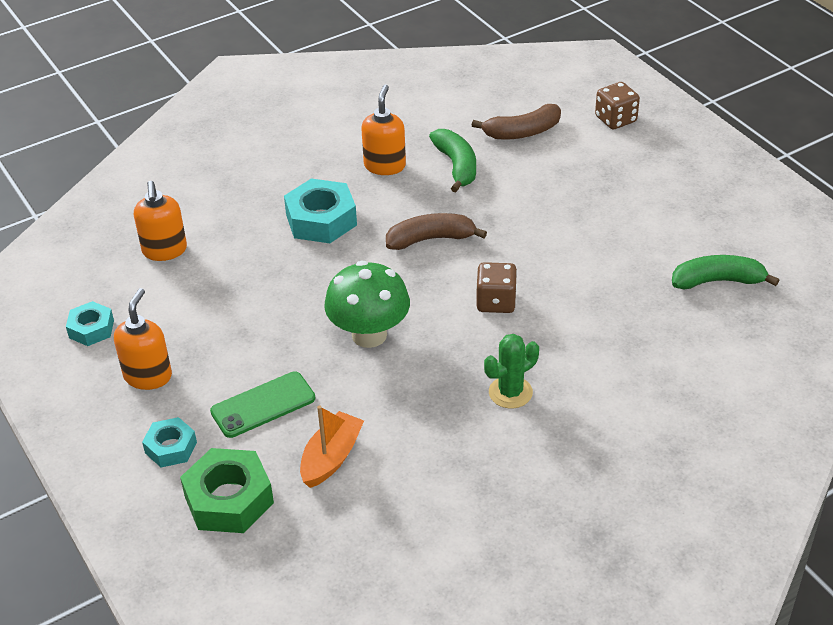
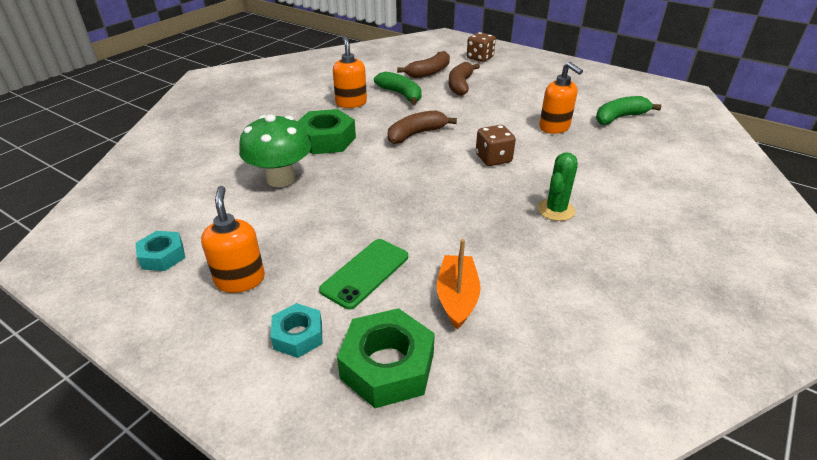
camera: 25 degrees left, 5 degrees down
orange soap dispenser [134,181,187,261] -> orange soap dispenser moved to [539,62,583,134]
turquoise nut [284,178,357,243] -> green nut [297,109,356,154]
green mushroom [324,261,410,348] -> green mushroom moved to [239,114,311,187]
none -> brown banana [449,62,480,96]

